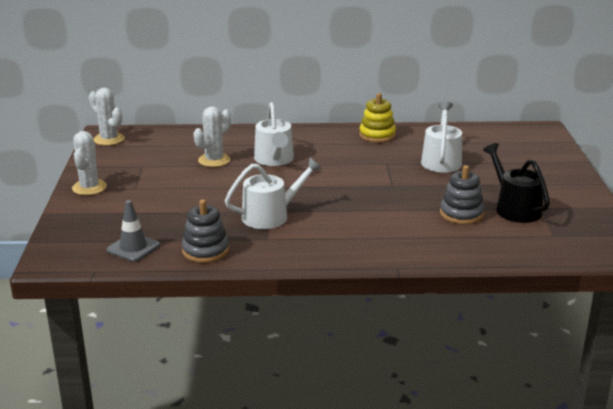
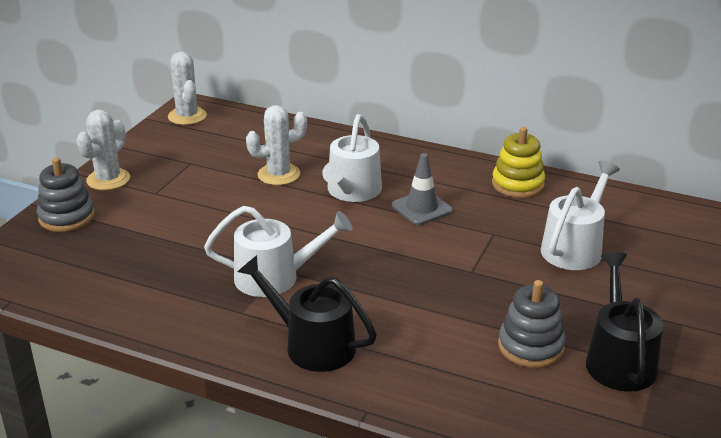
camera: 25 degrees right, 5 degrees up
grey traffic cone [106,200,160,262] -> grey traffic cone moved to [392,153,453,225]
grey stacking toy [182,199,229,263] -> grey stacking toy moved to [37,158,95,232]
none -> black watering can [238,255,377,372]

